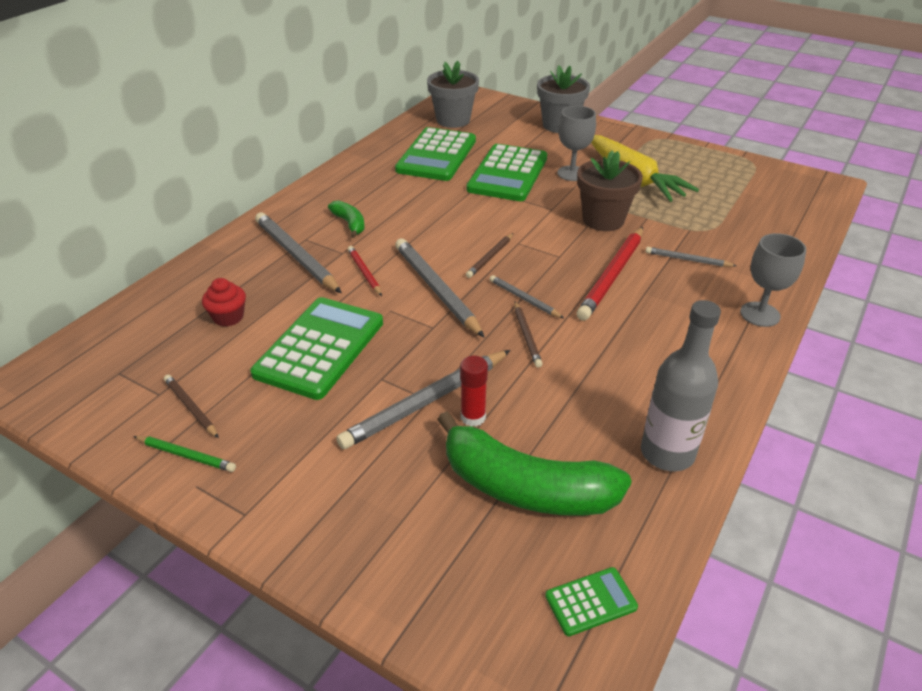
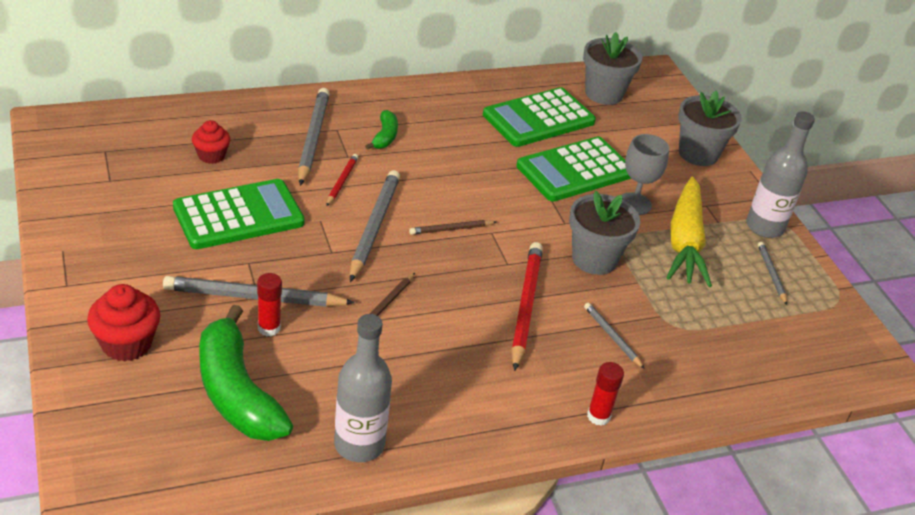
camera: 35 degrees right, 0 degrees up
green pencil [133,436,236,472] -> none
brown pencil [164,375,219,438] -> none
grey pencil [490,275,564,318] -> grey pencil moved to [758,242,787,305]
green calculator [545,567,638,636] -> none
red pencil [576,227,643,321] -> red pencil turned 120 degrees clockwise [511,242,543,371]
brown flower pot [577,151,643,231] -> grey flower pot [569,191,640,275]
grey goblet [740,233,806,327] -> red glue stick [587,362,624,426]
none -> red cupcake [87,284,160,362]
none -> grey bottle [746,111,815,238]

